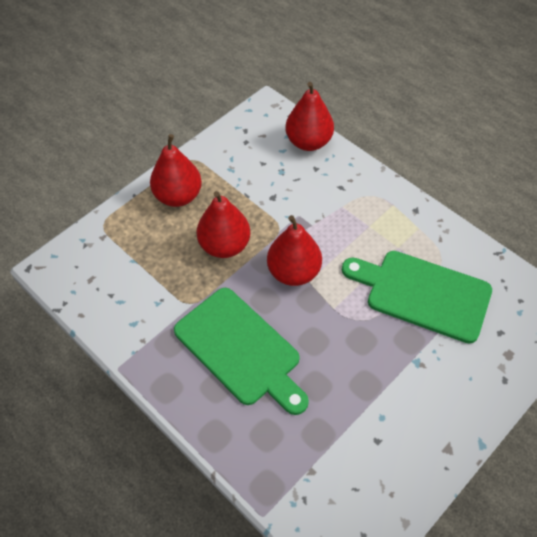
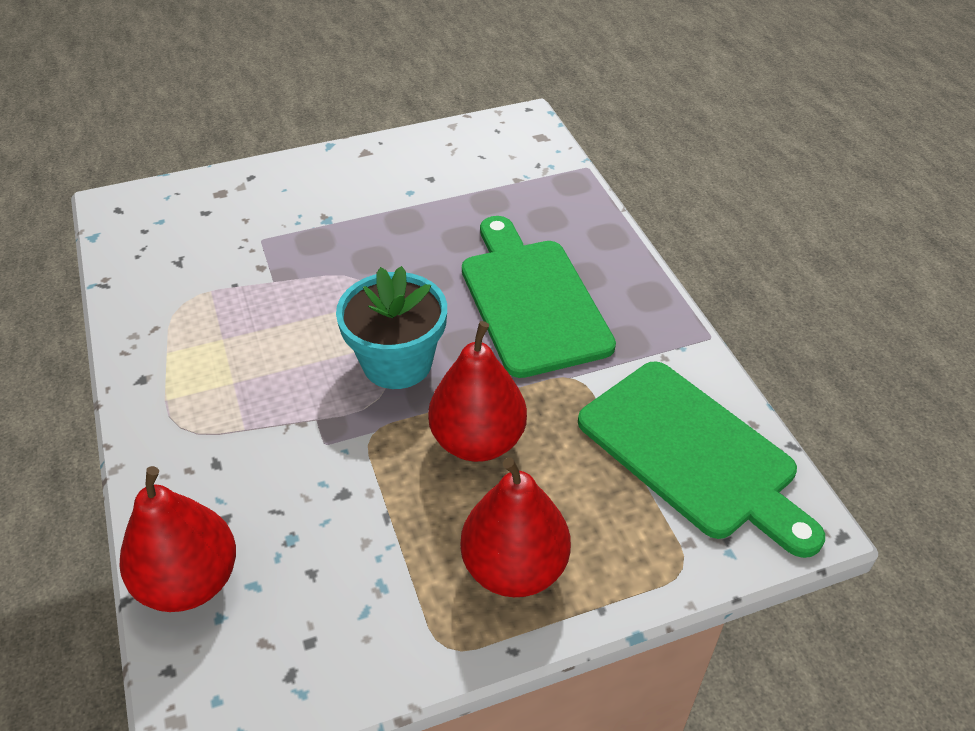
camera: 155 degrees left, 10 degrees down
red pear [267,215,322,286] -> turquoise flower pot [336,266,447,389]
green cutting board [342,251,492,344] -> green cutting board moved to [578,361,825,558]

